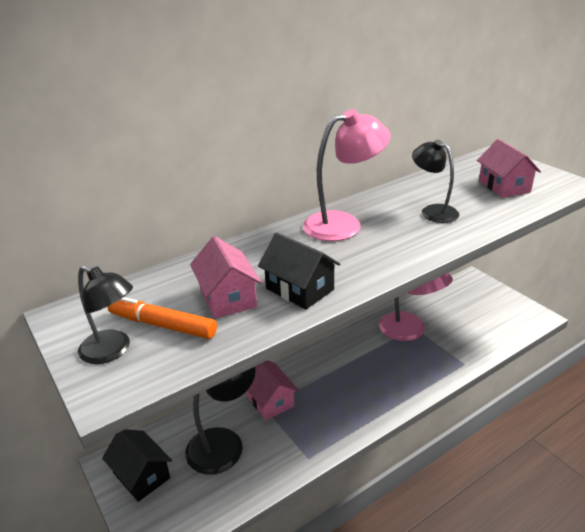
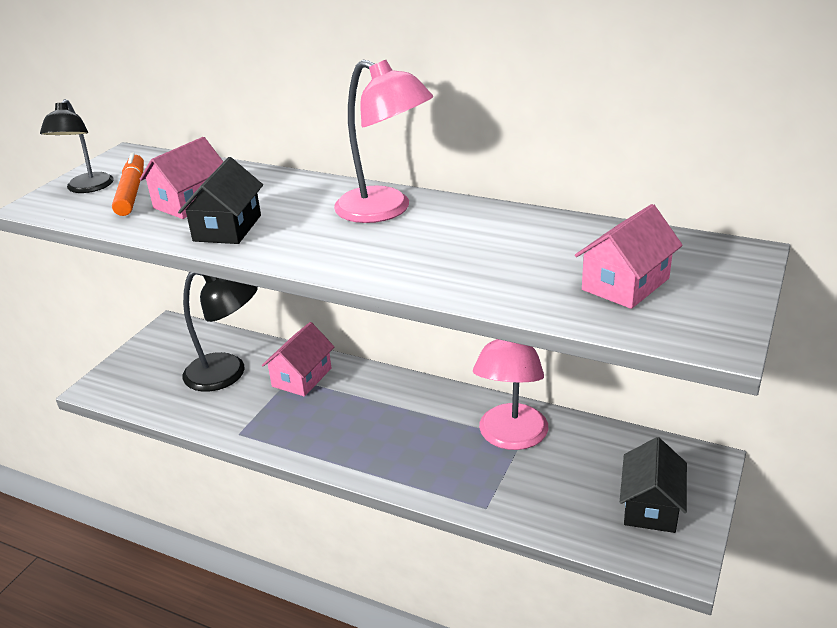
camera: 60 degrees right, 0 degrees up
black house [102,429,172,502] -> black house moved to [620,437,687,533]
black lamp [412,140,459,223] -> none

